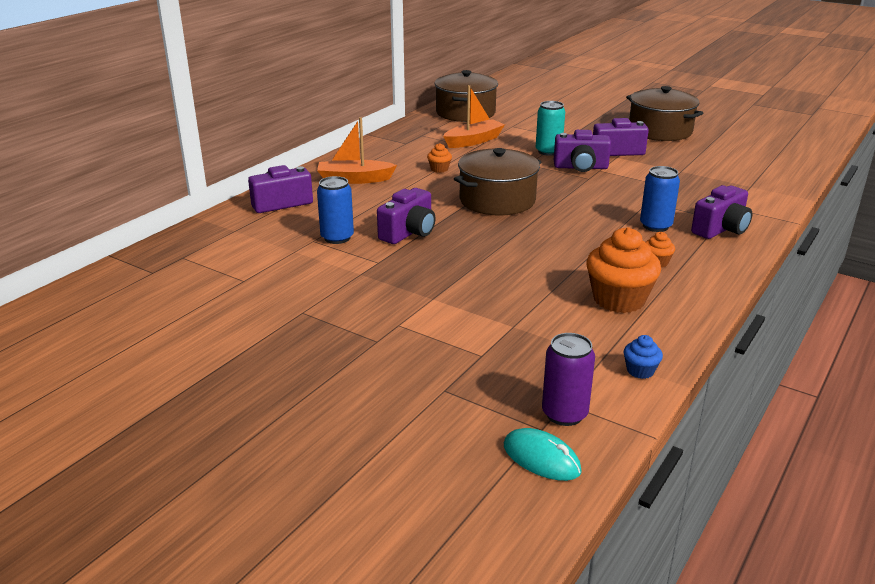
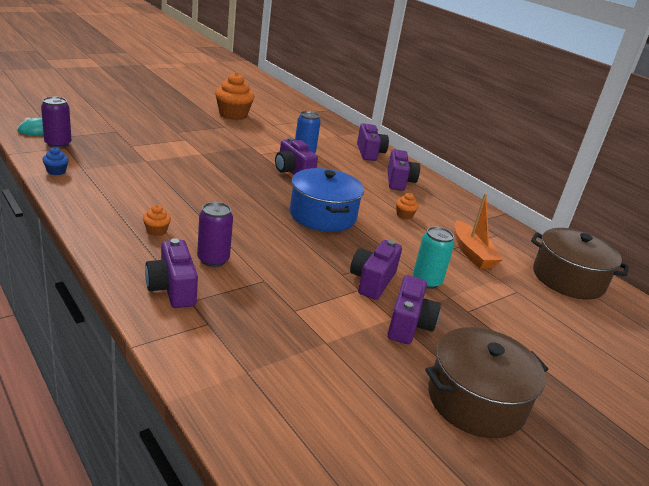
camera: 105 degrees right, 0 degrees up
orange boat [317,117,397,184] -> purple camera [387,149,420,191]
brown pot [454,148,542,215] -> blue pot [290,168,364,232]
orange cupcake [586,227,661,313] -> orange cupcake moved to [215,73,255,120]
blue can [640,166,680,232] -> purple can [197,202,233,267]

